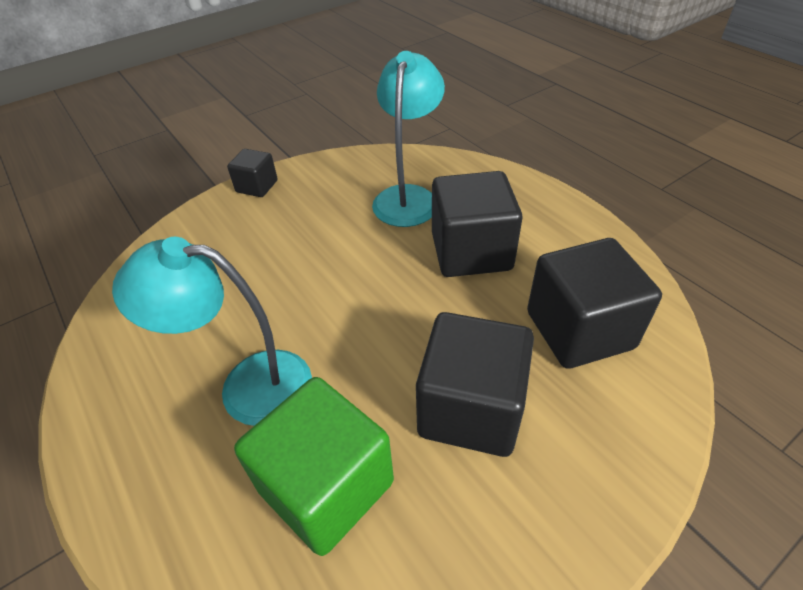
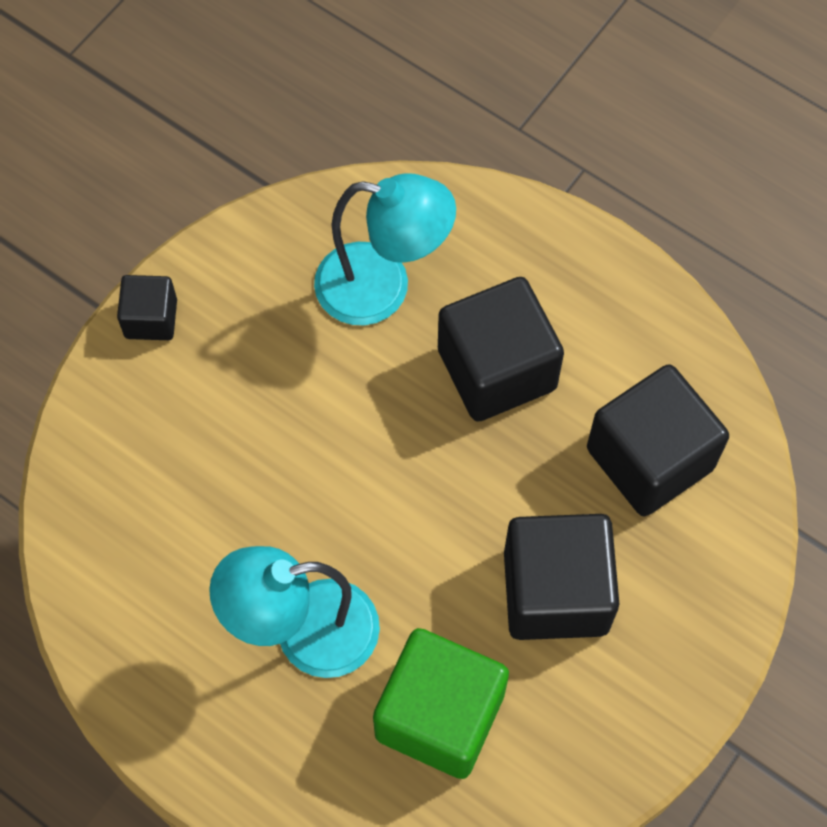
camera: 20 degrees left, 20 degrees up
turquoise lamp [372,51,445,227] -> turquoise lamp turned 105 degrees clockwise [314,173,456,326]

